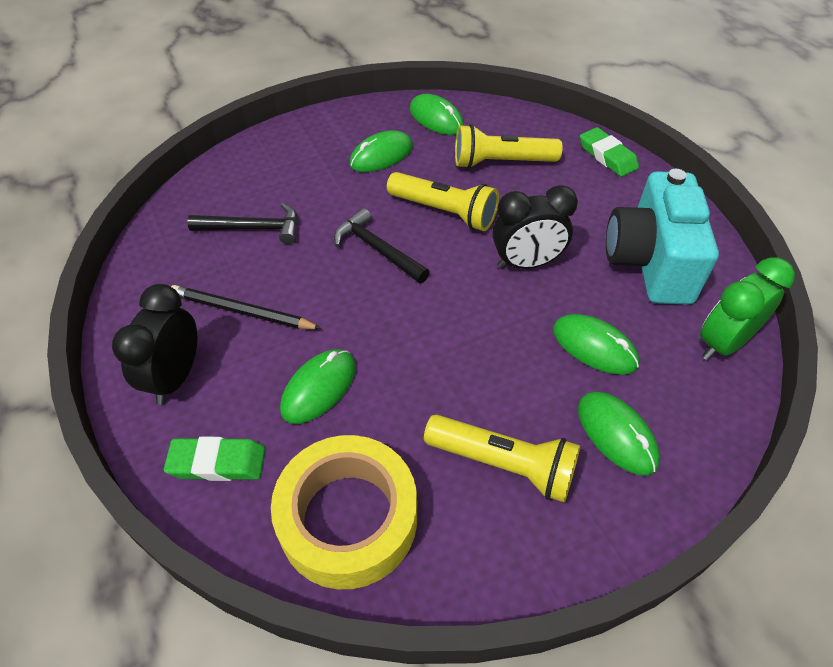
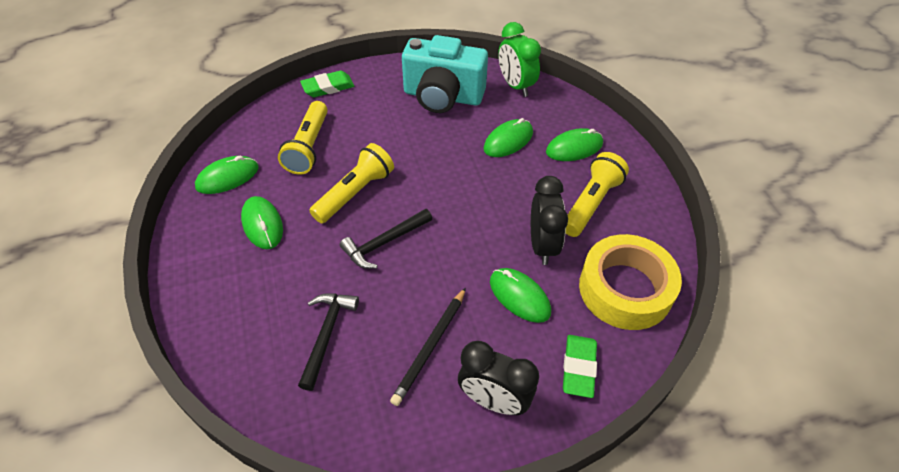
camera: 80 degrees left, 0 degrees up
black clock [493,185,578,269] -> black clock moved to [531,176,568,265]

